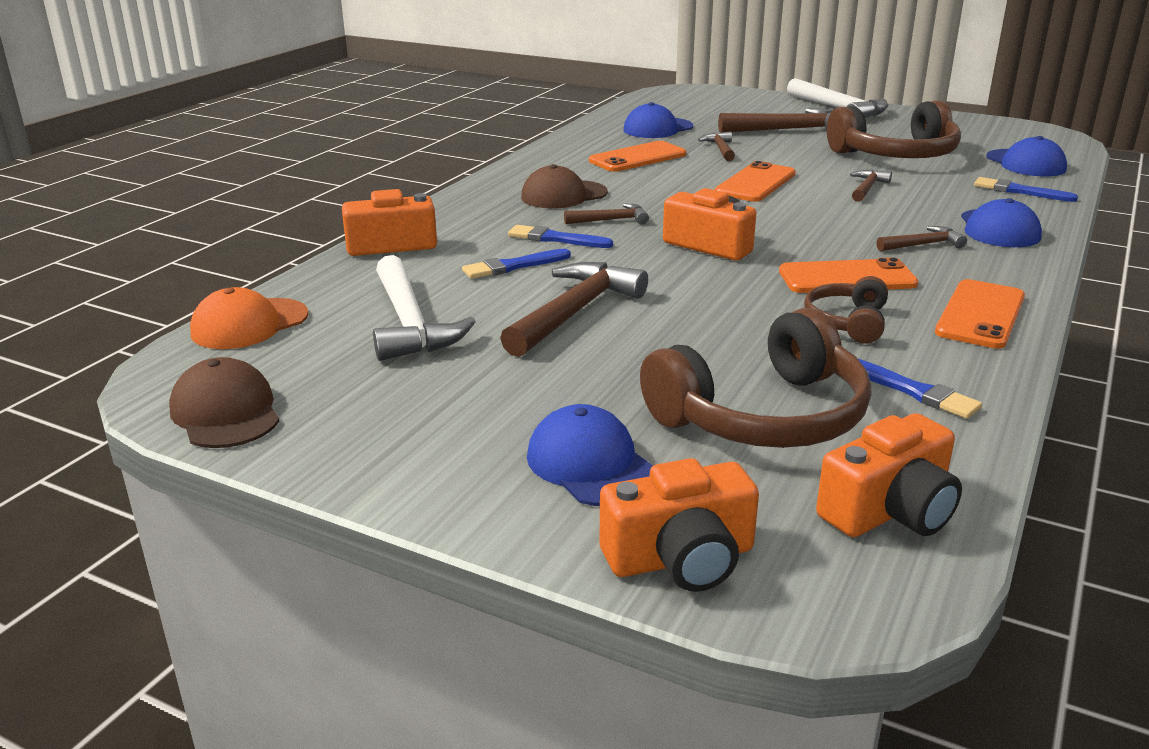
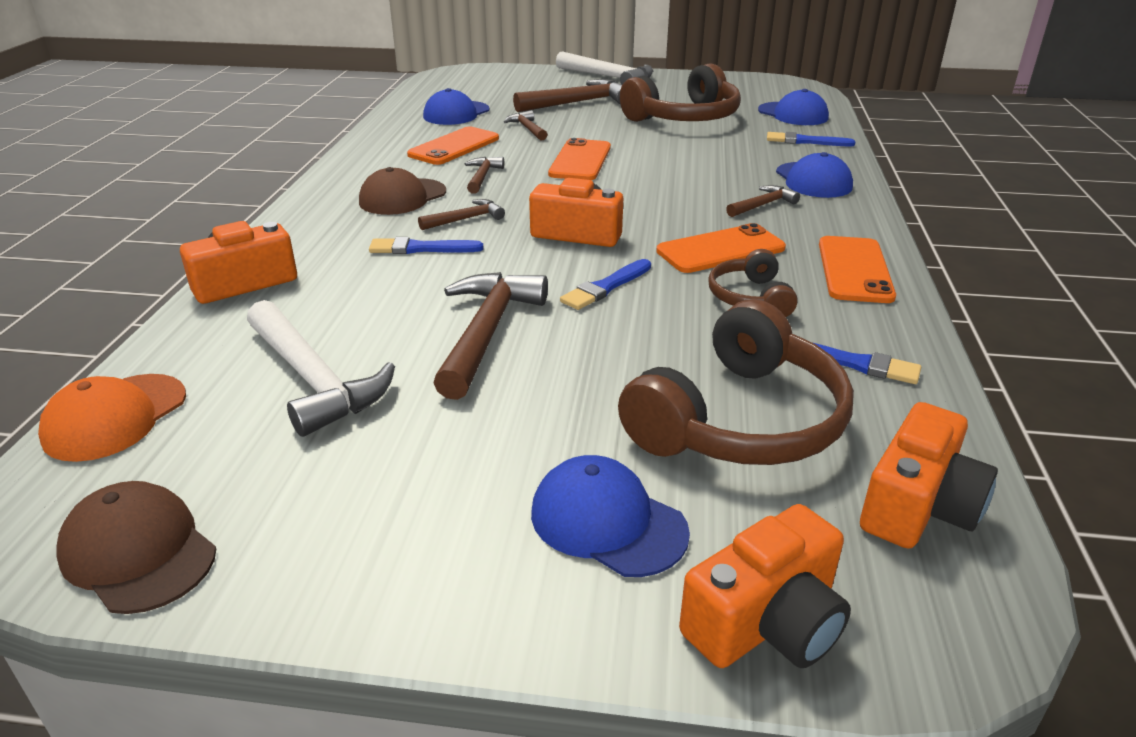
camera: 20 degrees left, 5 degrees up
blue brush [462,249,571,279] -> blue brush moved to [560,259,651,310]
brown hammer [850,170,892,202] -> brown hammer moved to [464,157,504,194]

